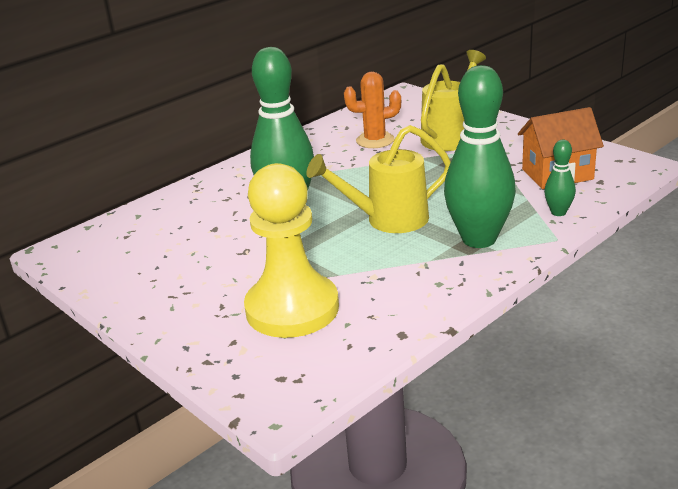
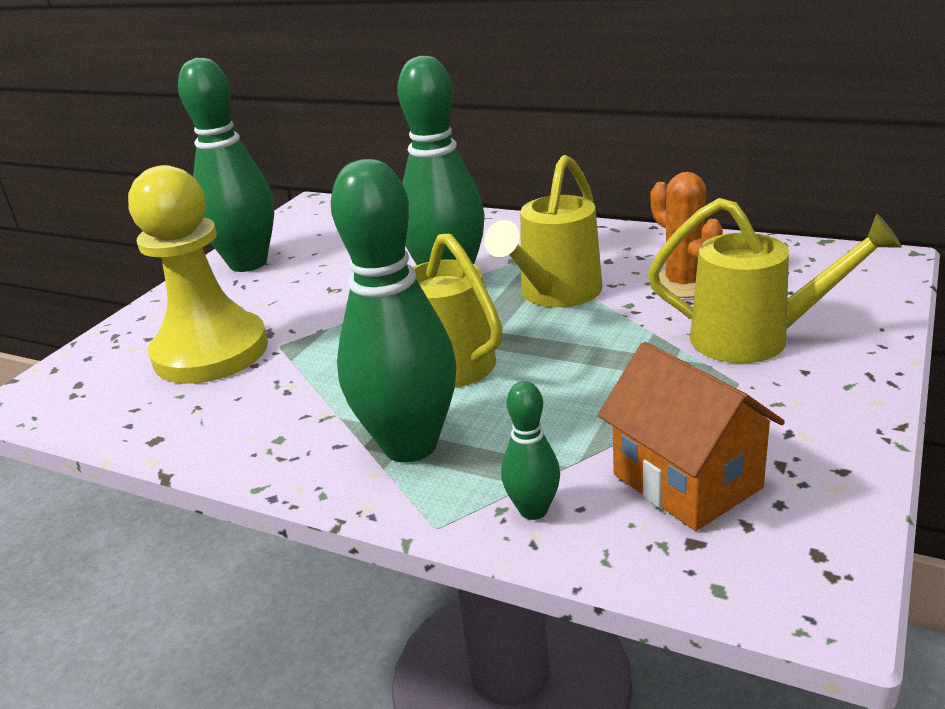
camera: 70 degrees right, 0 degrees up
none -> green bowling pin [178,58,274,272]
none -> yellow watering can [484,155,602,308]

